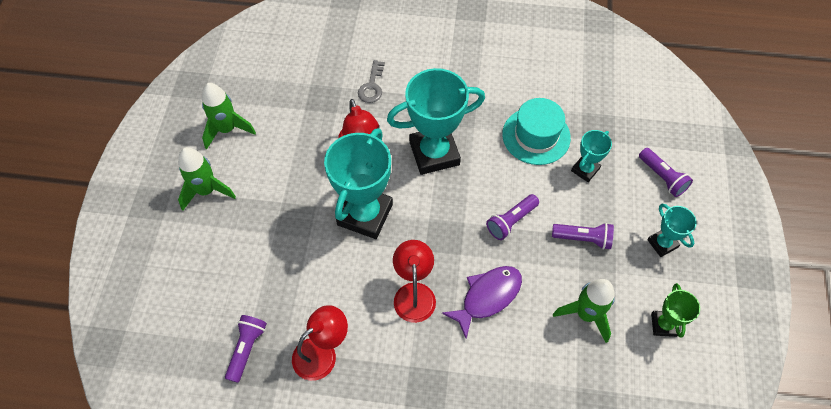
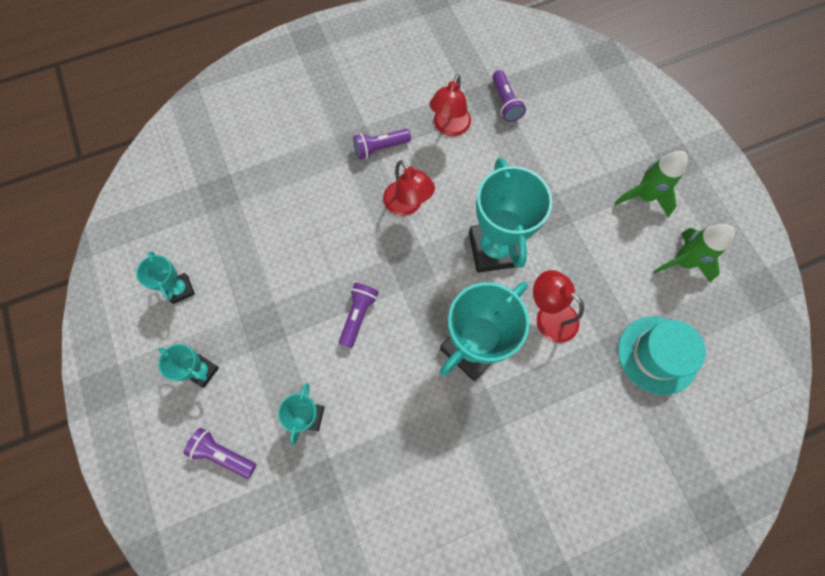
camera: 150 degrees right, 10 degrees up
grey key [358,60,385,103] -> none
purple fish [442,266,522,338] -> none
turquoise hat [502,98,571,165] -> turquoise hat moved to [618,316,706,395]
purple flashlight [552,223,614,250] -> purple flashlight moved to [353,129,411,160]
green rocket [553,279,615,343] -> none
green trophy [651,283,700,338] -> turquoise trophy [136,251,195,304]

